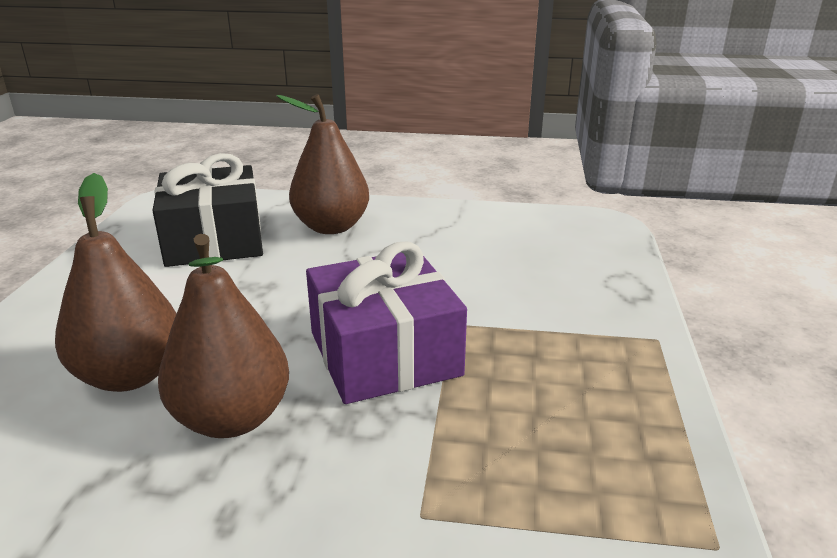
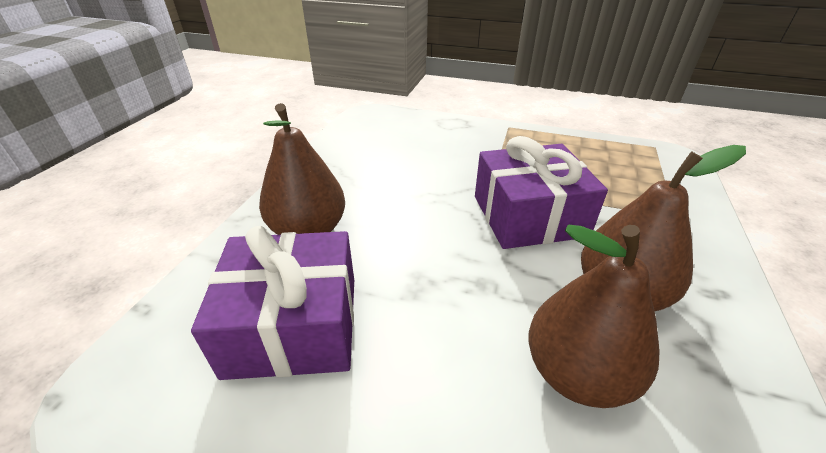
camera: 80 degrees left, 10 degrees up
black gift [152,153,263,267] -> purple gift [191,226,354,380]

